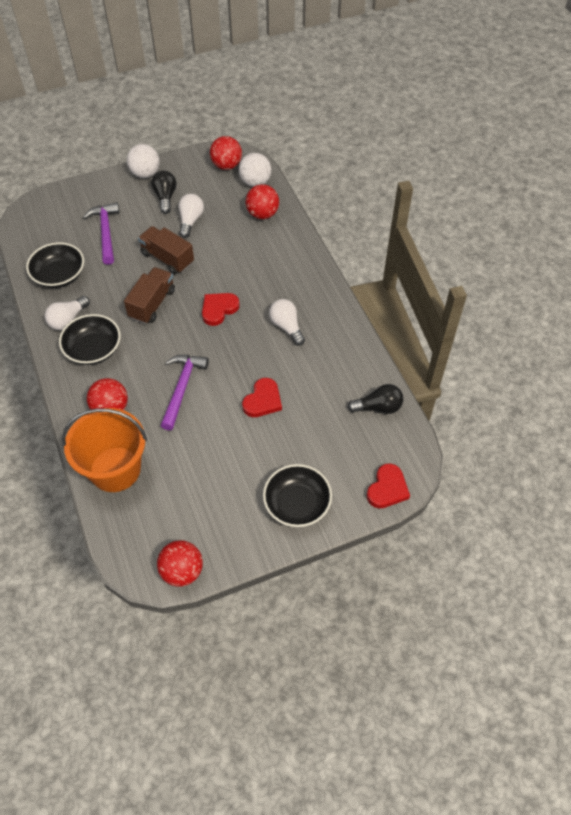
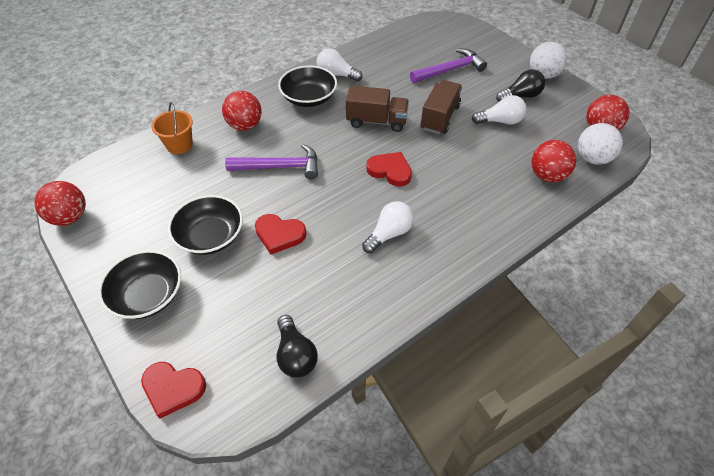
camera: 75 degrees right, 5 degrees down
black bowl [26,242,84,288] -> black bowl moved to [168,195,243,255]
orange bucket [62,408,147,492] -> orange bucket [151,102,193,154], size x0.54

